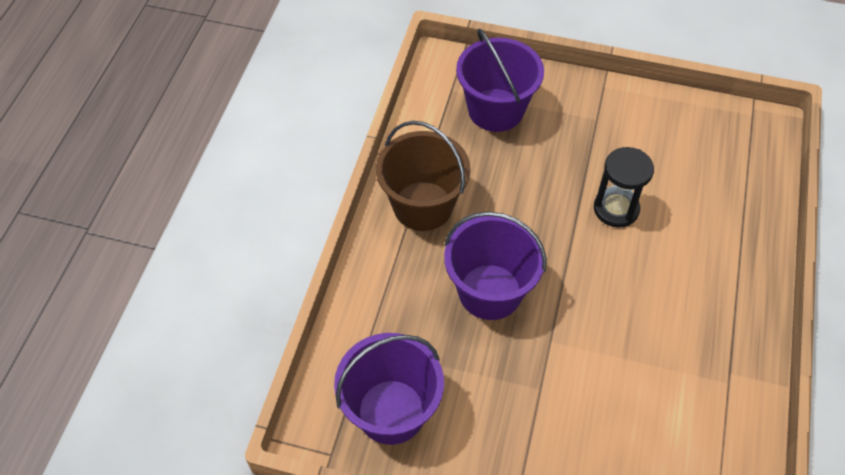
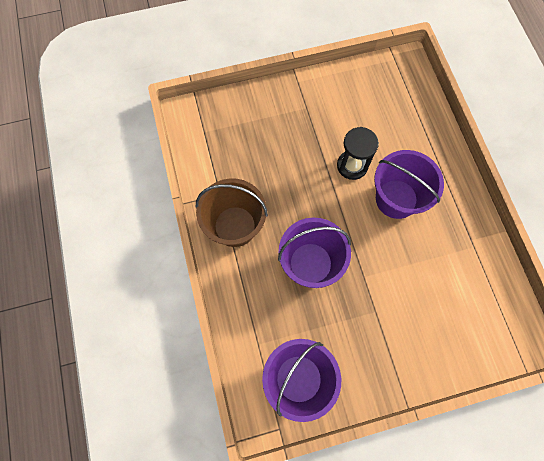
camera: 30 degrees left, 15 degrees up
purple bucket [456,28,544,132] -> purple bucket moved to [374,150,444,219]

